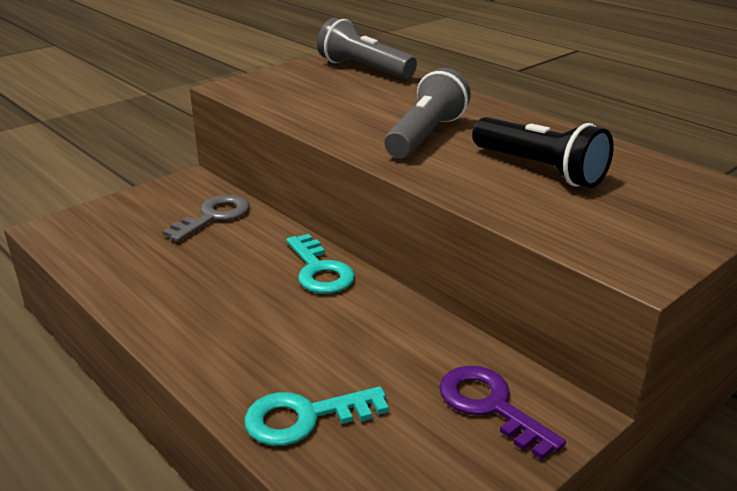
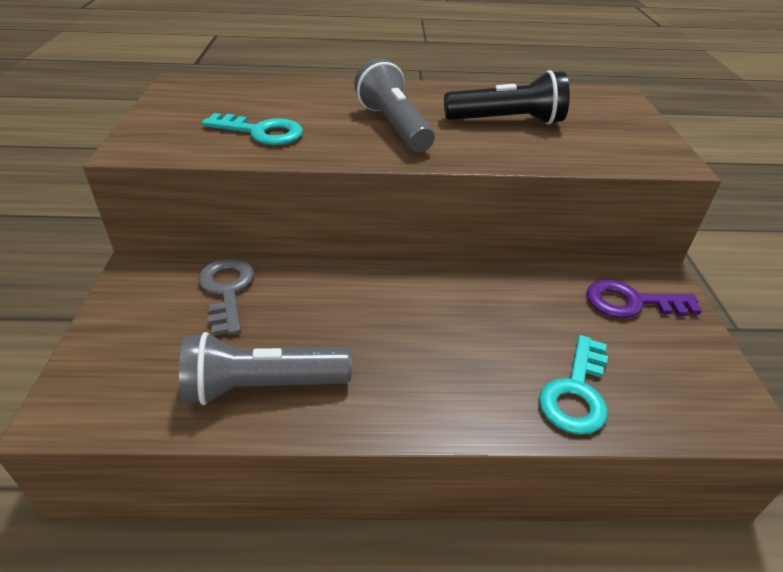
camera: 50 degrees left, 10 degrees up
turquoise key [286,234,355,294] -> turquoise key moved to [202,113,303,145]
grey flashlight [317,18,417,79] -> grey flashlight moved to [179,332,352,405]

